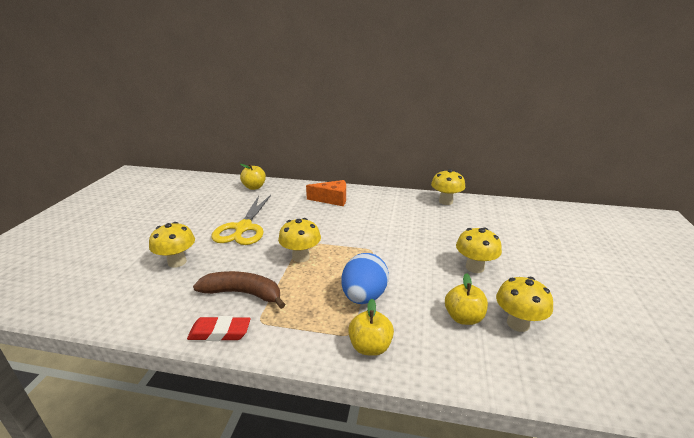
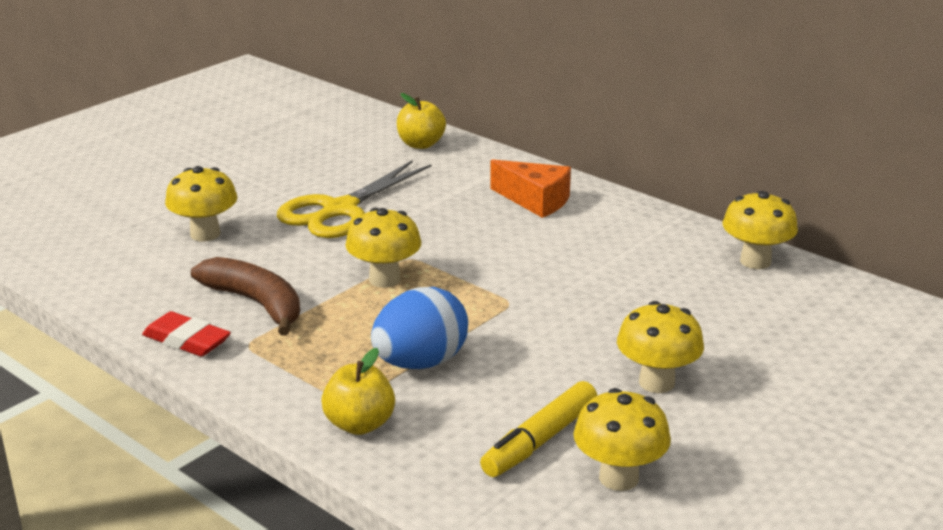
camera: 30 degrees right, 0 degrees up
yellow apple [445,273,488,325] -> yellow marker [480,381,597,477]

